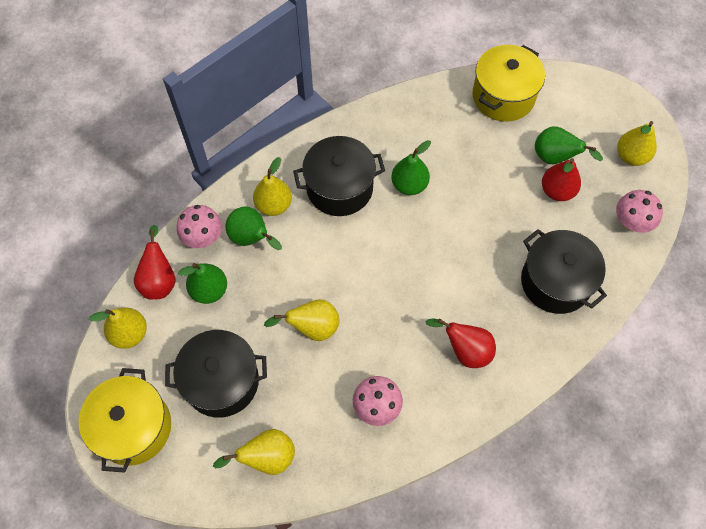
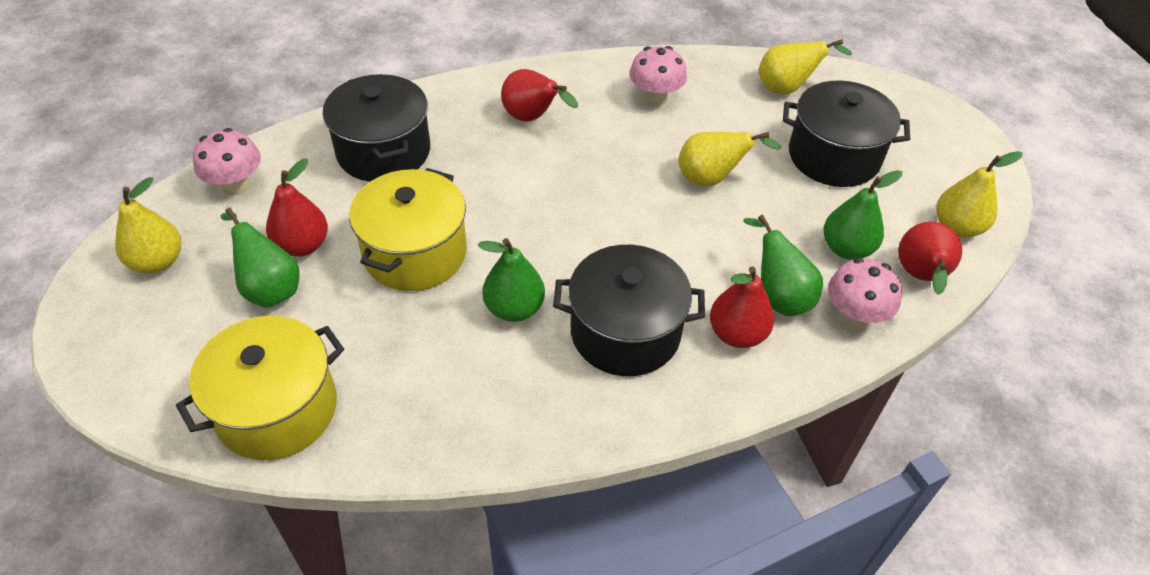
camera: 165 degrees left, 15 degrees down
yellow pot [79,368,171,473] -> yellow pot moved to [349,168,467,291]
yellow pear [253,157,292,216] -> red pear [710,266,774,348]

